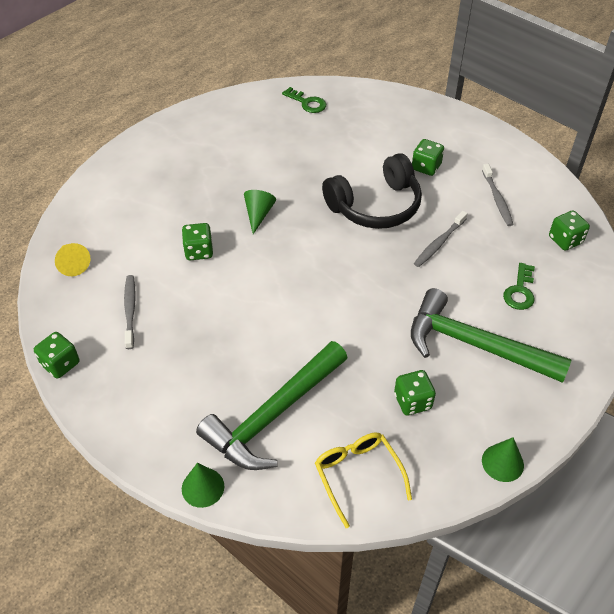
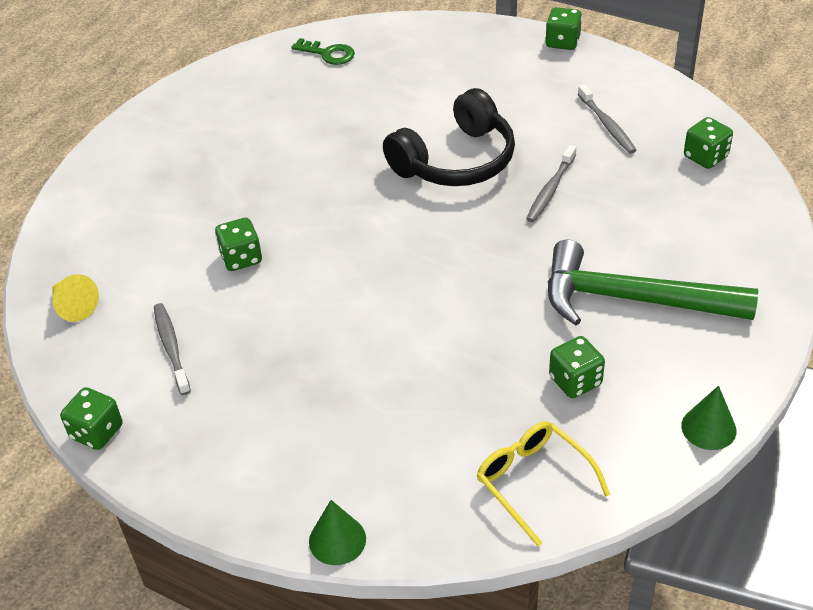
camera: 10 degrees left, 5 degrees down
green hammer [196,341,347,470] -> none
green cone [244,190,276,234] -> none
green dice [412,139,444,176] -> green dice moved to [545,7,582,50]
green key [503,263,535,310] -> none

